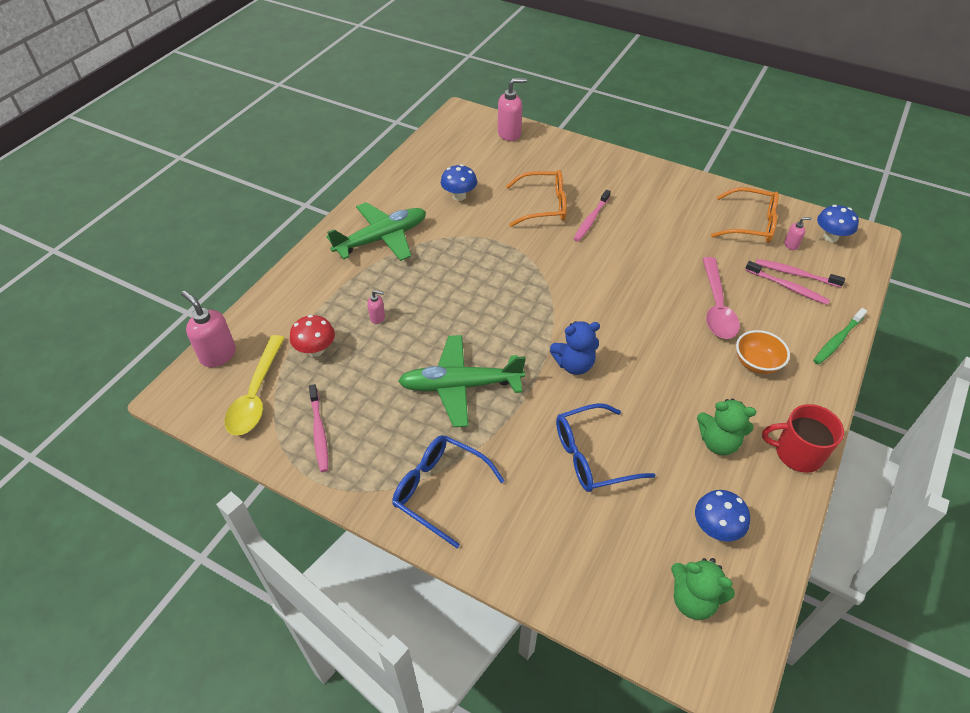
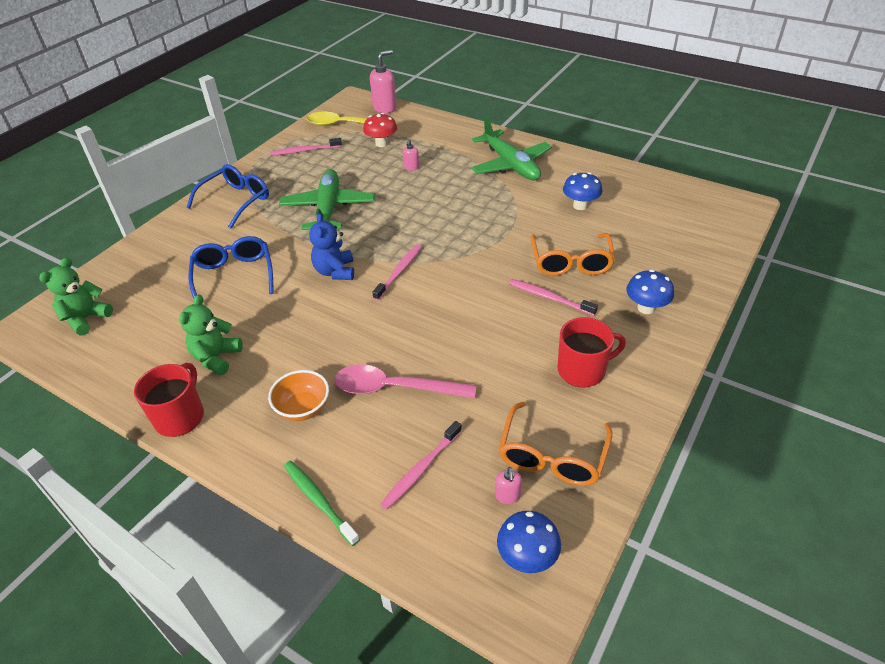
camera: 95 degrees right, 5 degrees down
pink soap dispenser [498,78,527,141] -> none
blue mushroom [695,490,750,542] -> blue mushroom moved to [627,270,674,314]
pink toothbrush [756,259,845,288] -> pink toothbrush moved to [372,244,422,301]
none -> red mug [558,317,626,388]

